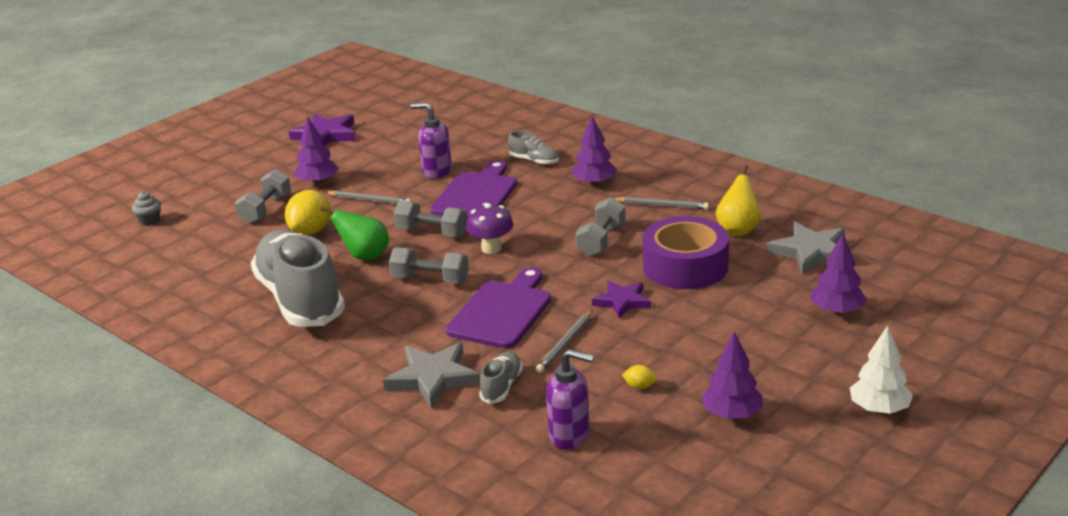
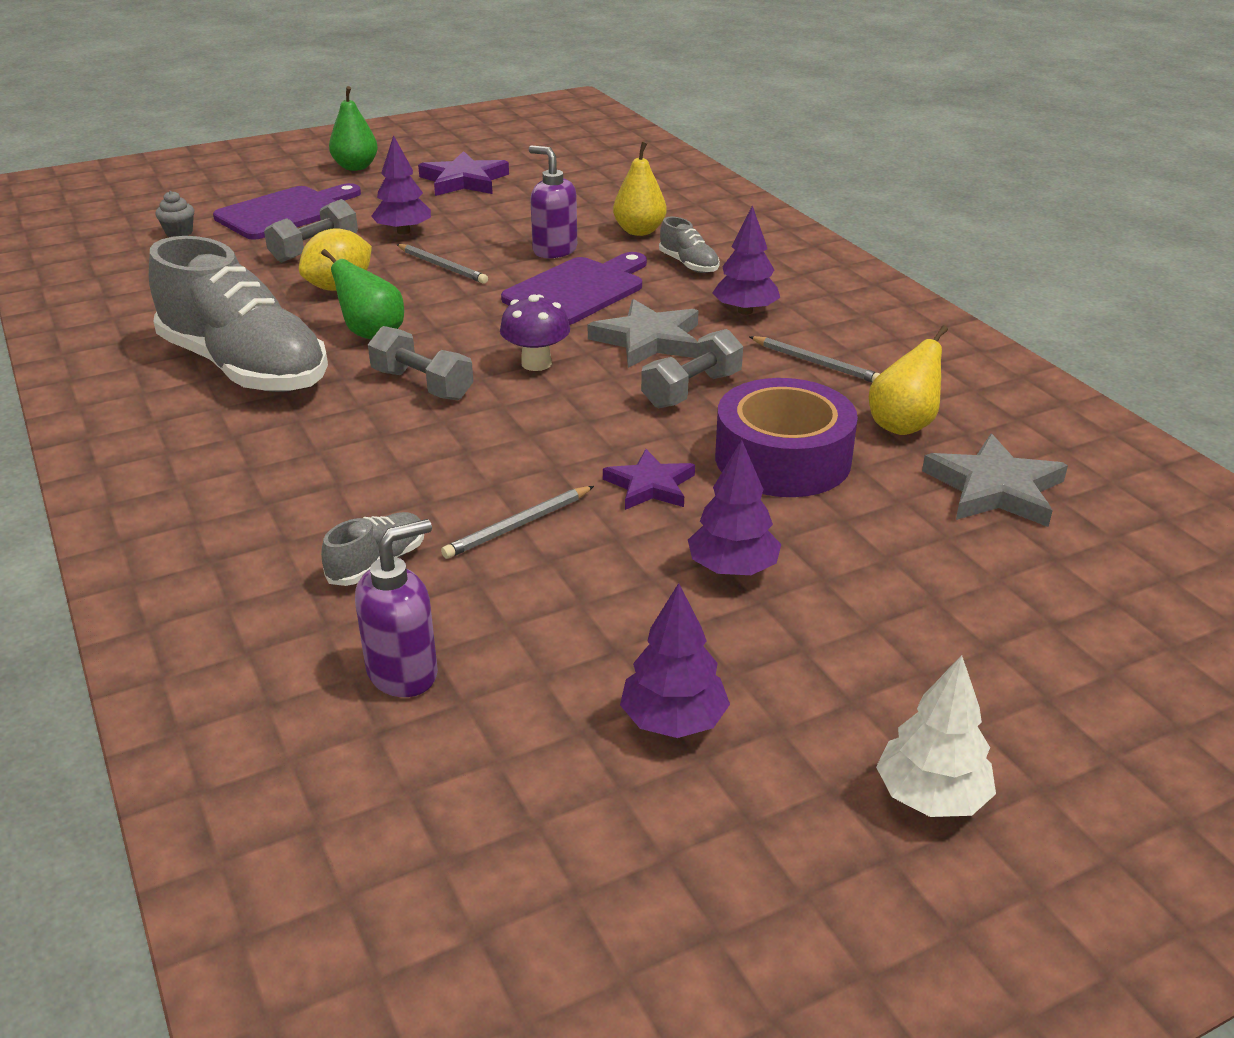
camera: 20 degrees right, 5 degrees up
grey shoe [251,230,345,327] -> grey shoe turned 135 degrees clockwise [149,236,328,392]
grey star [383,343,480,409] -> grey star moved to [588,299,698,368]
grey dumbbell [394,200,467,237] -> none
purple cutting board [446,267,551,349] -> purple cutting board moved to [213,183,361,240]
purple soap dispenser [546,349,594,450] -> purple soap dispenser turned 75 degrees counterclockwise [355,519,438,697]
yellow lemon [622,365,657,389] -> none
purple tree [811,234,867,315] -> purple tree moved to [688,440,781,576]
none -> green pear [329,86,378,171]
none -> yellow pear [613,142,667,236]

